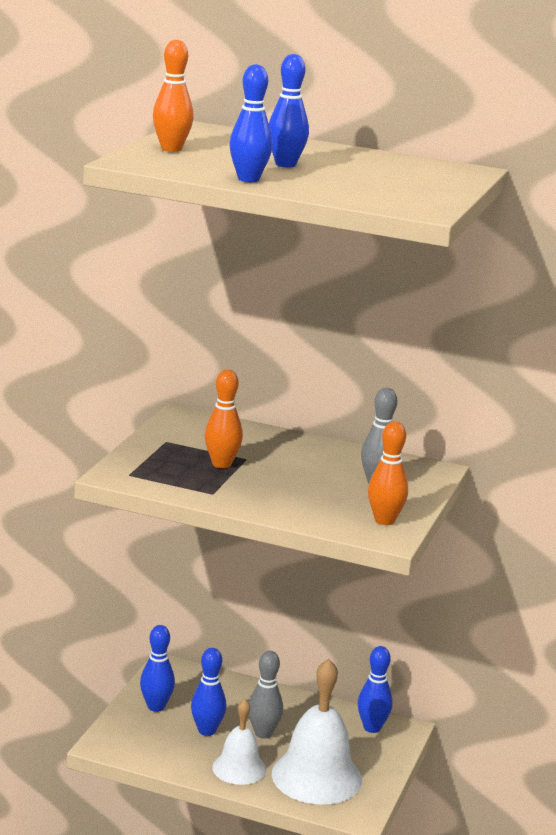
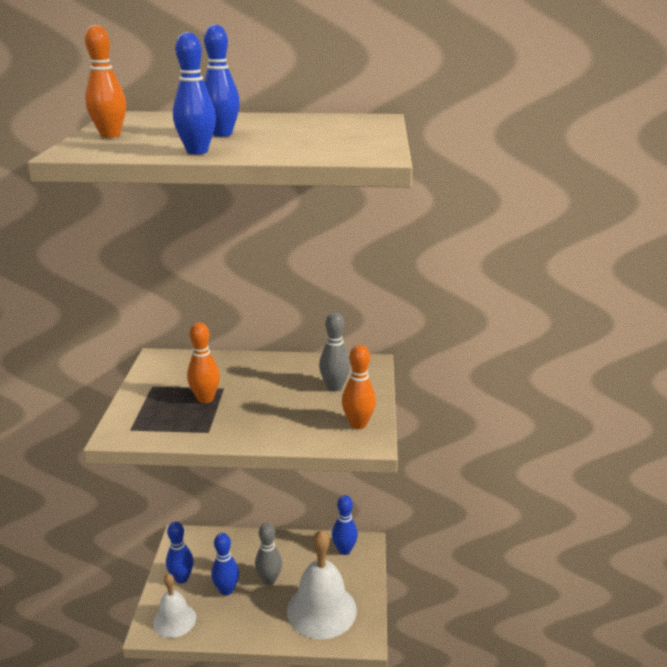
camera: 15 degrees left, 5 degrees up
white bell [212,699,266,785] -> white bell moved to [153,574,196,638]

